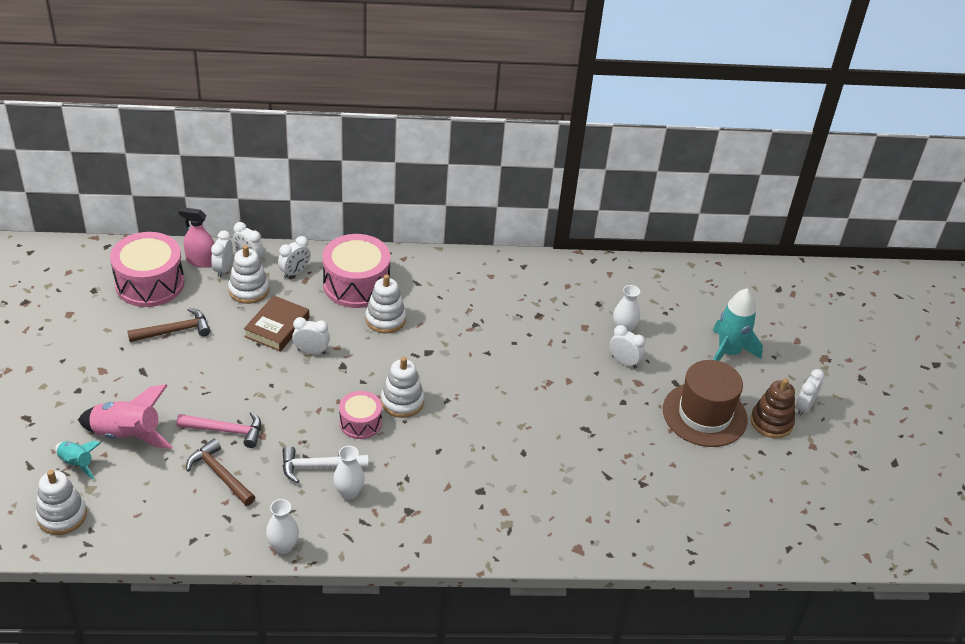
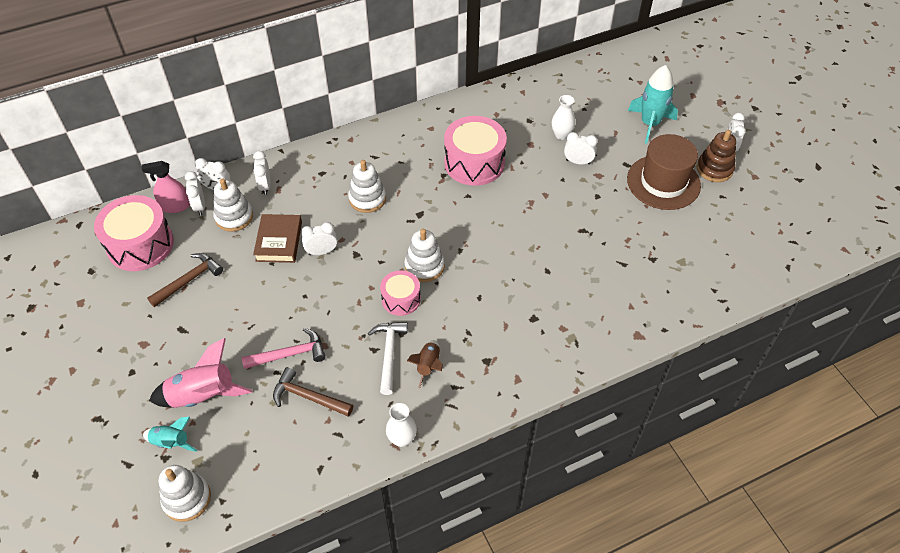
camera: 20 degrees left, 10 degrees up
white clock [278,236,311,278] -> white clock turned 150 degrees clockwise [253,151,271,195]
white hammer [282,446,368,483] -> white hammer turned 120 degrees clockwise [368,322,408,395]
pink drum [322,234,390,308] -> pink drum moved to [444,116,507,186]
white vase [333,446,365,500] -> brown rocket [407,340,443,388]

